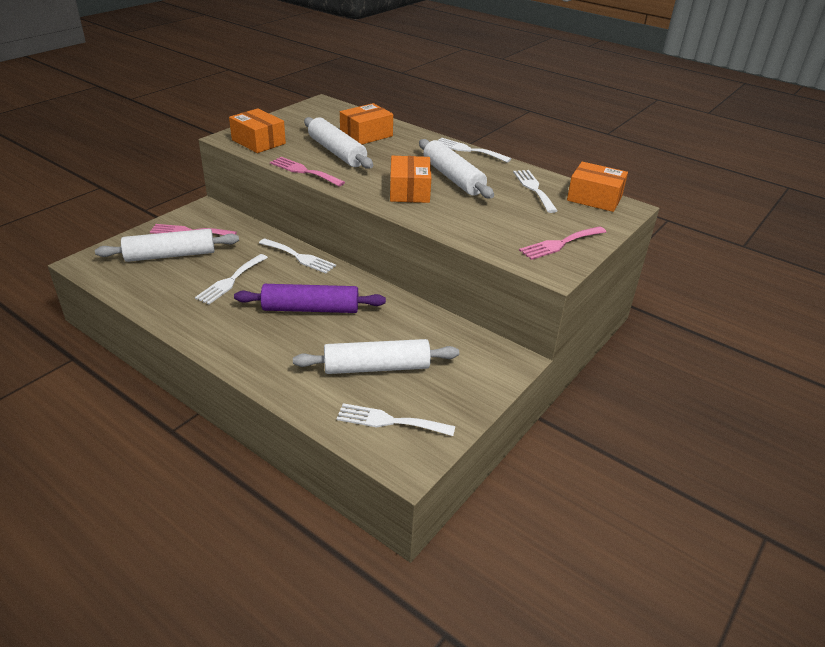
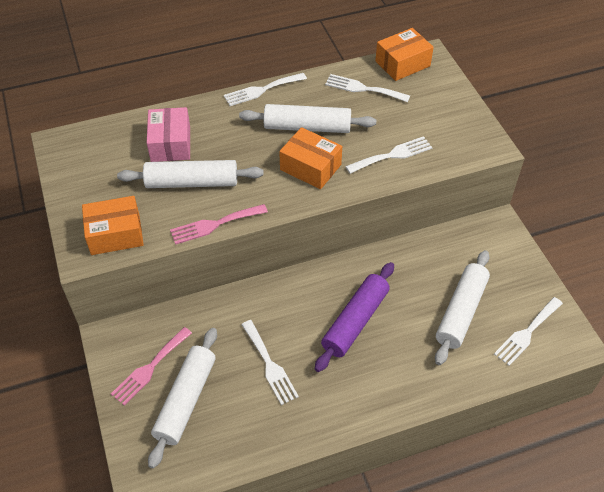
camera: 55 degrees left, 15 degrees up
white fork [259,238,336,274] -> white fork moved to [345,136,433,174]
orange box [340,103,393,144] -> pink box [147,107,190,162]
pink fork [519,226,606,260] -> none

